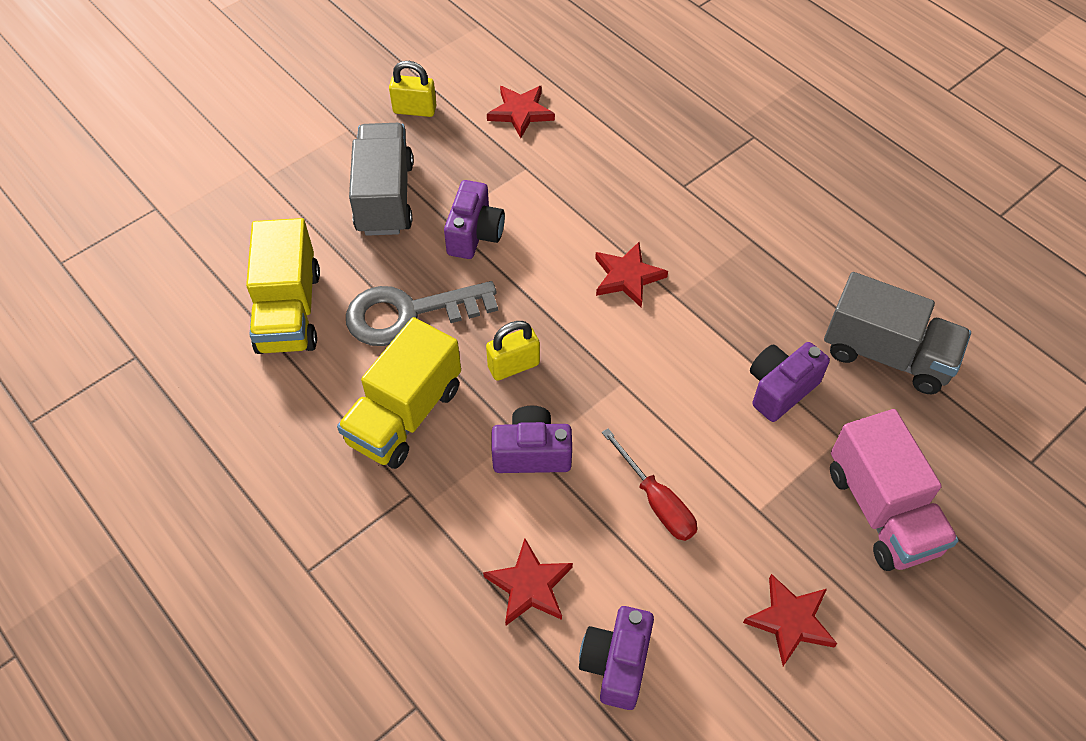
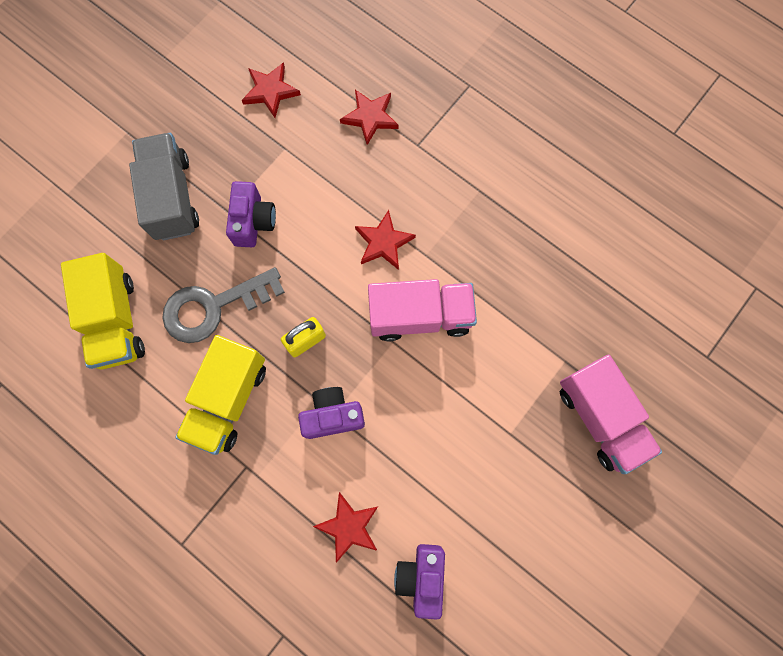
camera: 10 degrees left, 20 degrees up
yellow padlock [389,61,437,117] -> none
red screwdriver [602,428,697,541] -> none
red star [743,574,837,666] -> red star moved to [340,90,399,145]
purple camera [750,342,830,422] -> none
grey truck [824,272,971,394] -> none
none -> pink truck [368,279,477,341]

